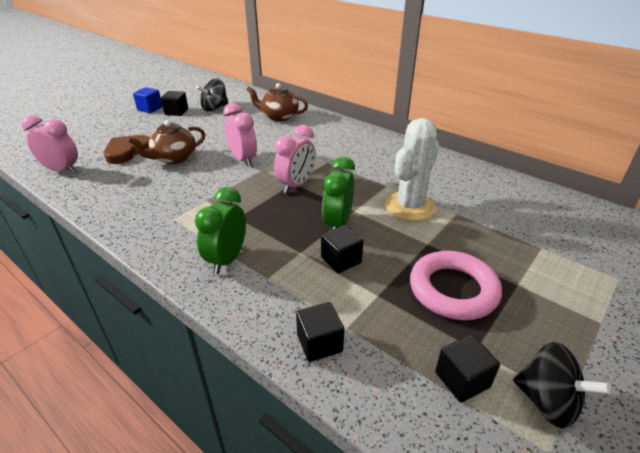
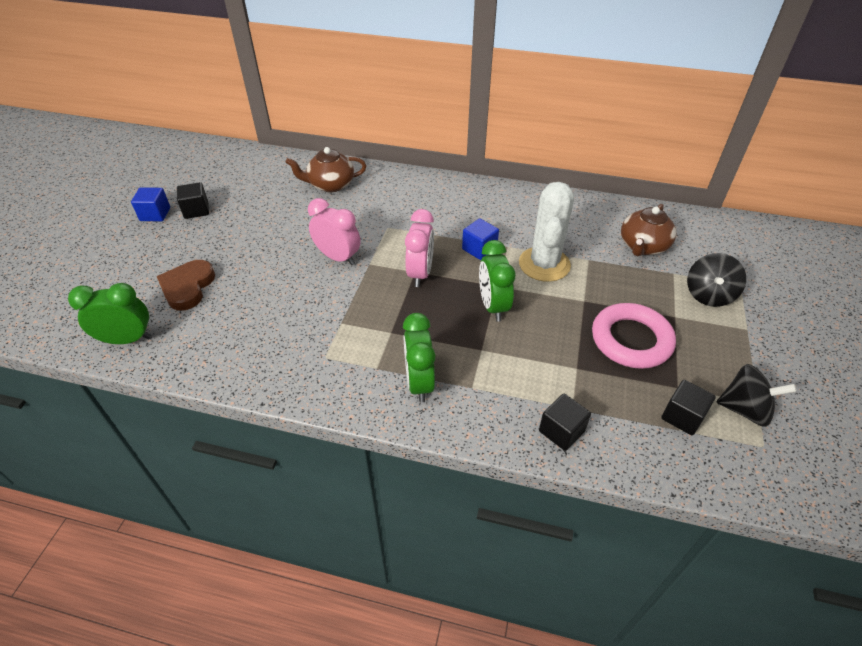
camera: 25 degrees left, 10 degrees up
pink clock [21,115,78,174] -> green clock [68,283,152,344]
brown teapot [127,120,205,164] -> brown teapot moved to [621,204,676,256]
black spinning top [196,79,228,112] -> black spinning top moved to [687,253,746,307]
black cube [321,225,363,273] -> none
none -> blue cube [462,218,499,260]

